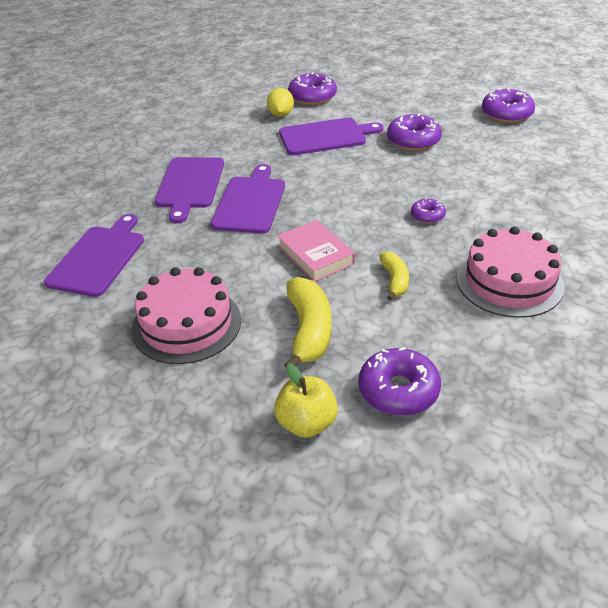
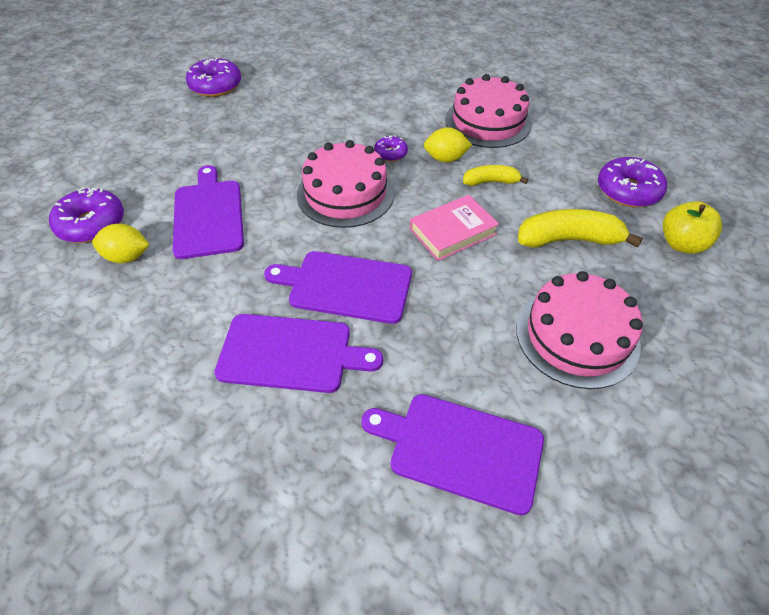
camera: 90 degrees left, 10 degrees up
purple donut [387,113,442,151] -> none
none -> pink cake [297,140,395,228]
none -> yellow lemon [424,127,472,162]

